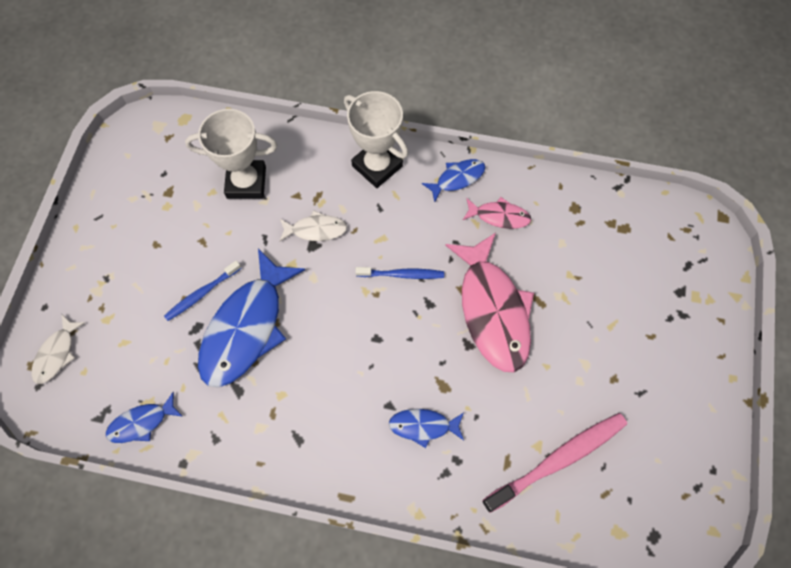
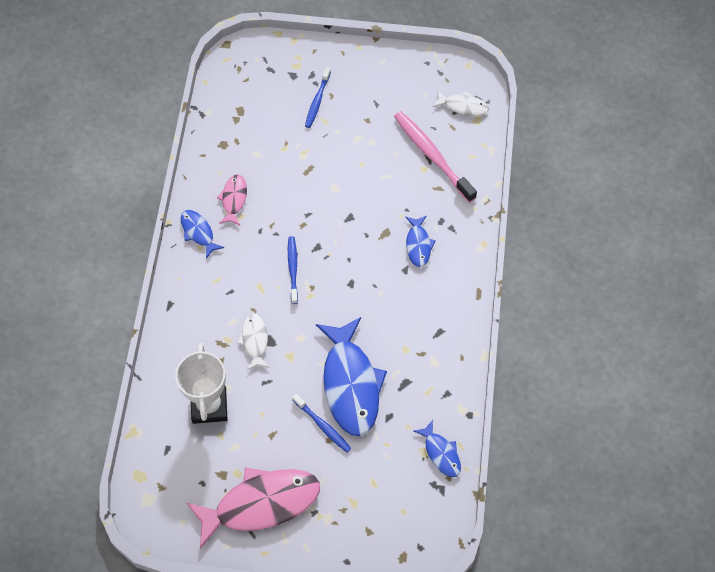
camera: 95 degrees left, 5 degrees down
white fish [31,314,85,384] -> white fish moved to [433,90,489,116]
blue fish [198,248,305,388] -> blue fish turned 60 degrees clockwise [316,317,387,436]
white trophy [344,91,408,188] -> none
pink fish [445,233,534,372] -> pink fish moved to [186,467,320,549]
none -> blue toothbrush [305,67,331,128]

